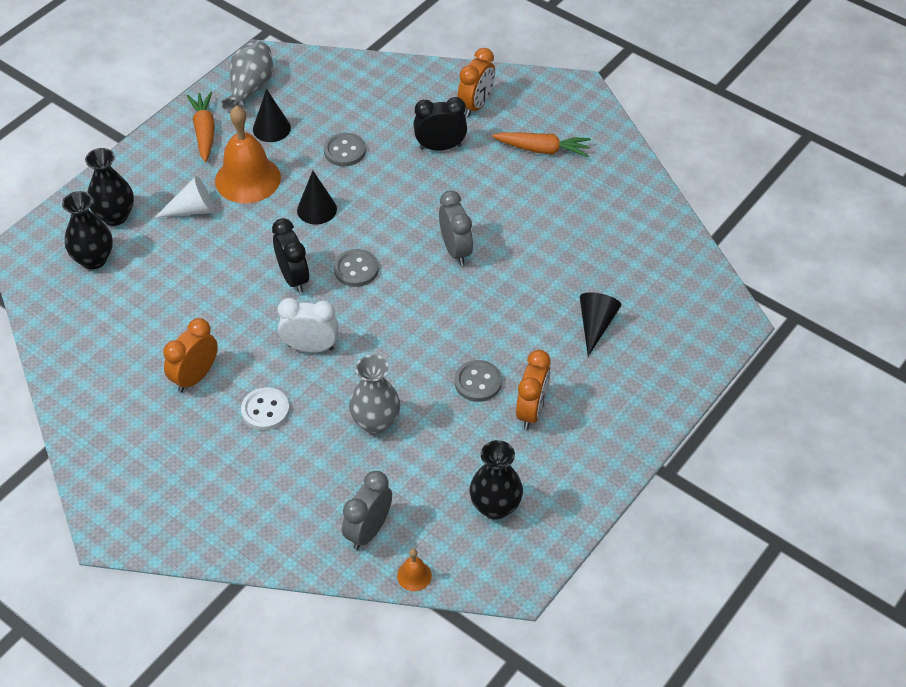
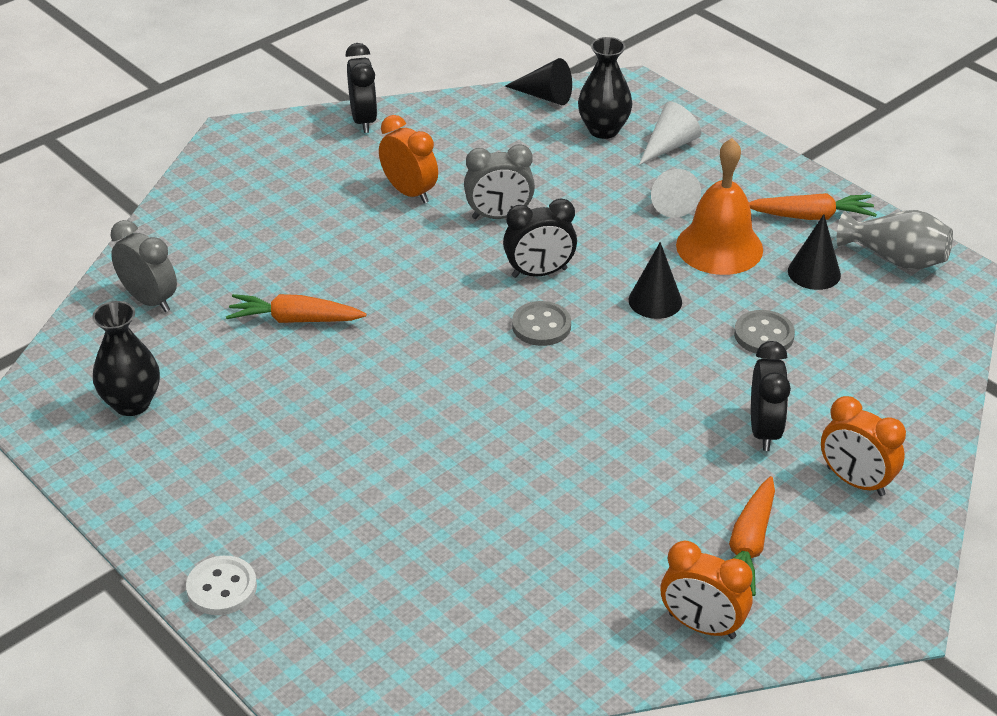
camera: 100 degrees right, 10 degrees down
black vase [85,148,134,226] -> white cone [639,102,701,165]
white button [241,387,290,430] -> white button moved to [186,556,257,615]
white clock [278,298,339,352] -> none
grey vase [349,355,400,434] -> orange carrot [226,294,367,323]
orange bell [397,548,432,591] -> none
grey clock [439,190,473,265] -> grey clock moved to [464,144,535,219]
grey button [455,360,502,402] -> none
orange clock [516,350,551,429] -> orange clock moved to [661,541,752,639]
black cone [580,292,621,356] -> black cone moved to [505,58,572,105]
none -> black clock [345,43,377,133]

